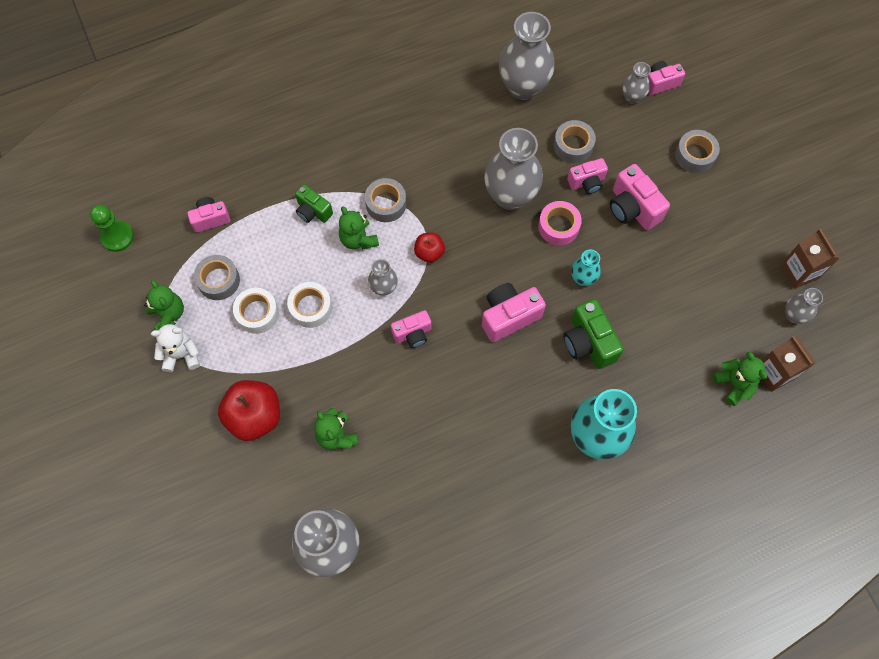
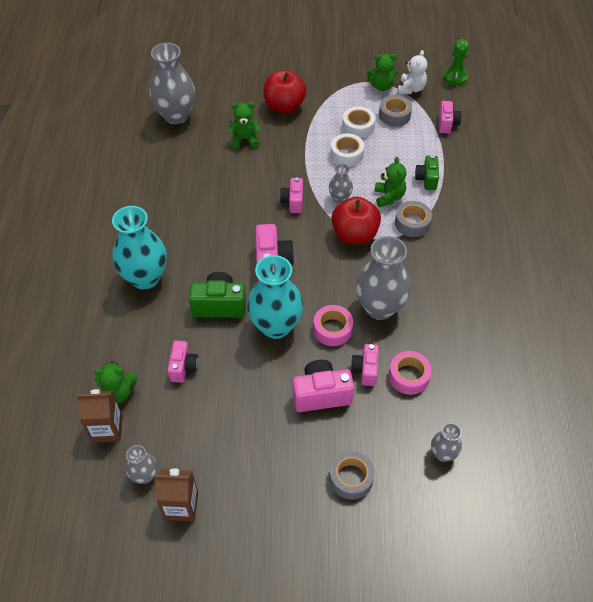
camera: 115 degrees right, 15 degrees down
white teddy bear [151,324,200,372] -> white teddy bear moved to [398,50,427,94]
green camera [295,184,333,223] -> green camera turned 60 degrees counterclockwise [415,155,439,190]
green teddy bear [339,206,379,250] -> green teddy bear turned 90 degrees clockwise [375,157,406,207]
red apple [414,233,445,263] -> red apple [331,197,381,244], size x1.84
grey vase [499,12,555,100] -> none
grey tape [554,120,596,163] -> pink tape [389,351,432,395]
turquoise vase [571,250,601,286] -> turquoise vase [247,255,303,339], size x2.01
pink camera [648,61,685,95] -> pink camera moved to [168,341,198,383]

